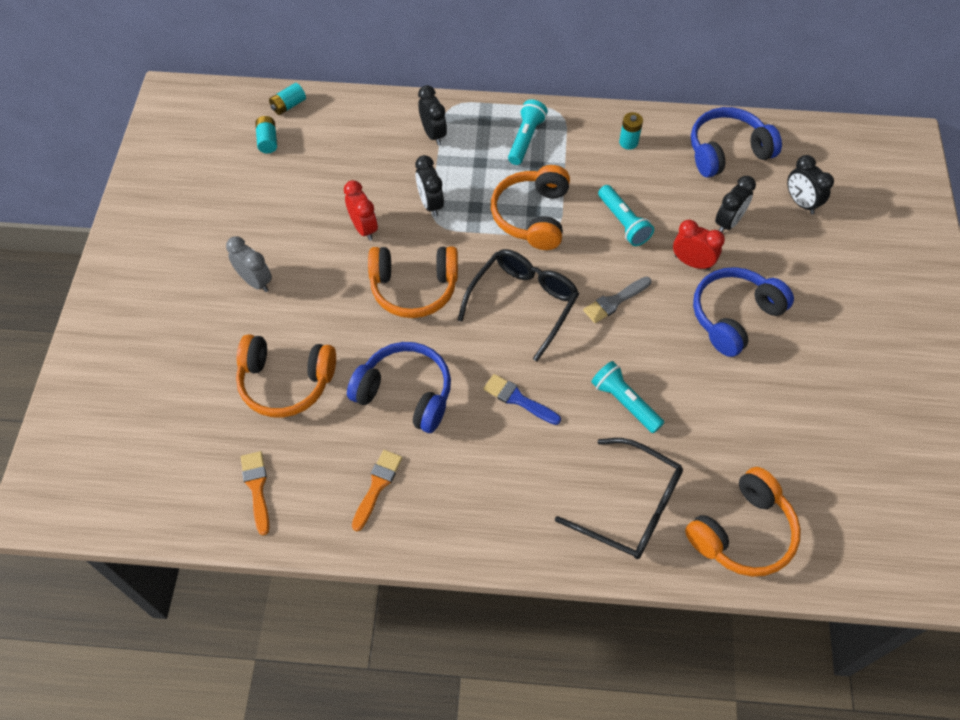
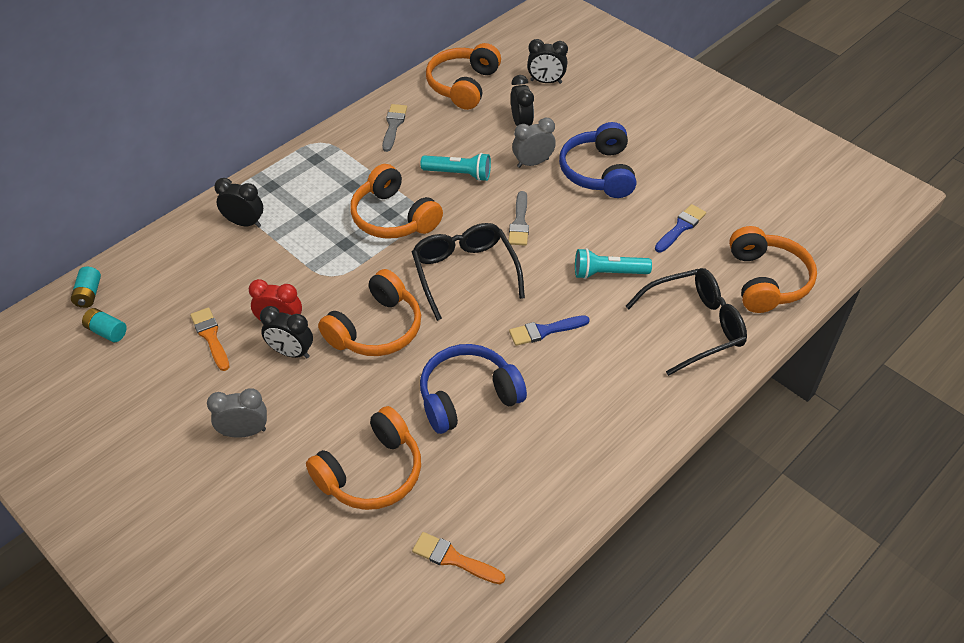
camera: 50 degrees left, 10 degrees down
orange brush [352,450,402,531] -> orange brush moved to [190,307,229,371]
black clock [415,155,444,217] -> black clock moved to [260,306,313,358]
turquoise flashlight [508,100,548,165] -> none
turquoise battery [619,112,643,150] -> grey brush [382,104,407,152]
red clock [673,220,725,270] -> grey clock [512,118,556,168]
blue headphones [691,107,782,178] -> orange headphones [426,43,501,110]
none -> blue brush [655,204,706,252]

